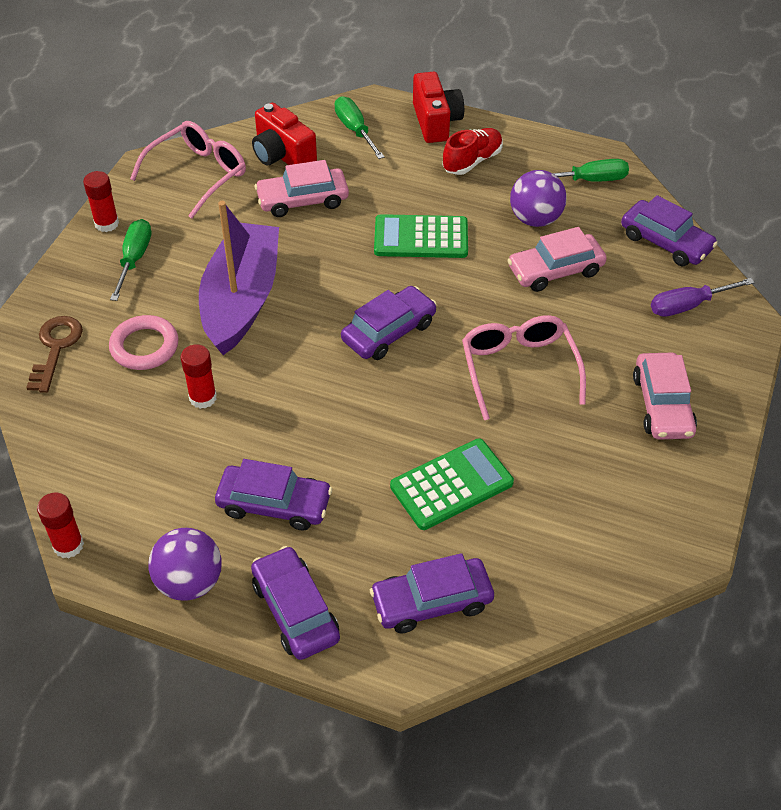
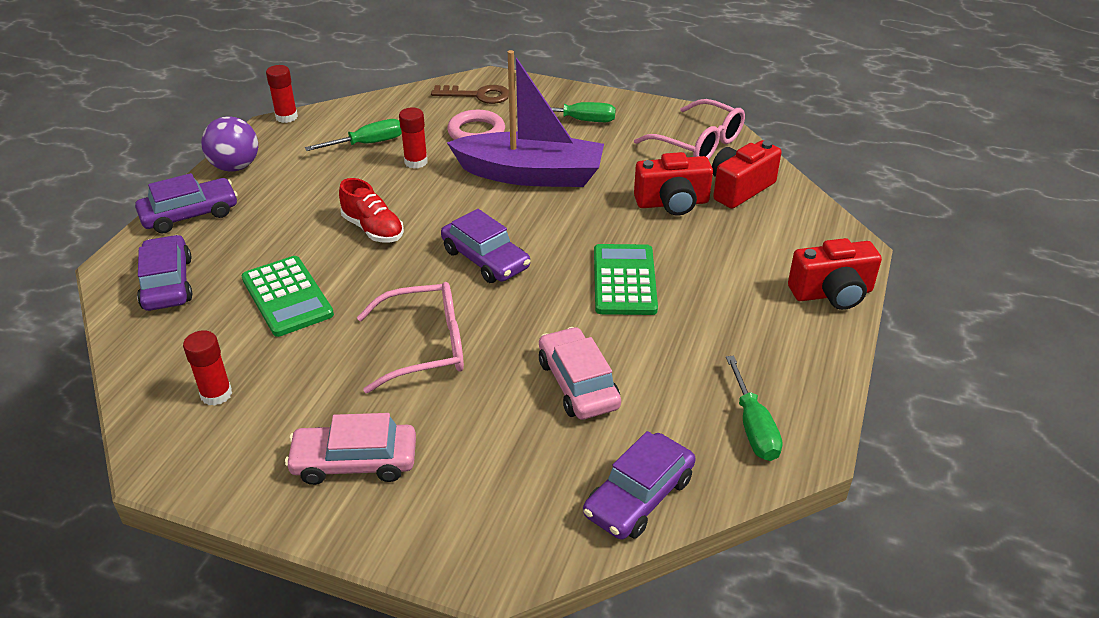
camera: 90 degrees right, 10 degrees down
red glue stick [83,171,119,232] -> red glue stick moved to [183,331,232,406]
purple car [215,459,332,531] -> none
pink car [255,160,349,217] -> red camera [634,152,713,216]
green screwdriver [335,96,385,159] -> green screwdriver moved to [305,119,402,151]
red shoe [443,128,503,175] -> red shoe moved to [339,178,404,242]
purple ball [510,170,567,227] -> none
purple screwdriver [651,278,755,317] -> none

